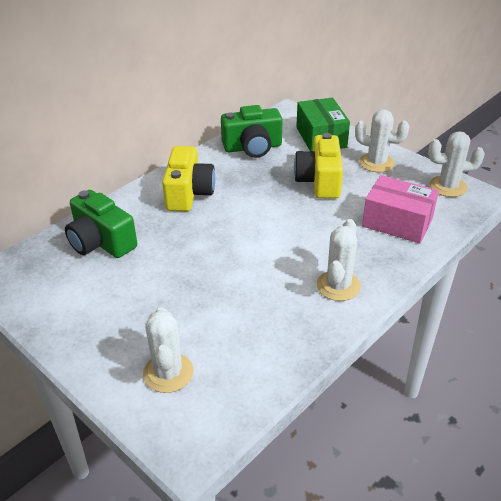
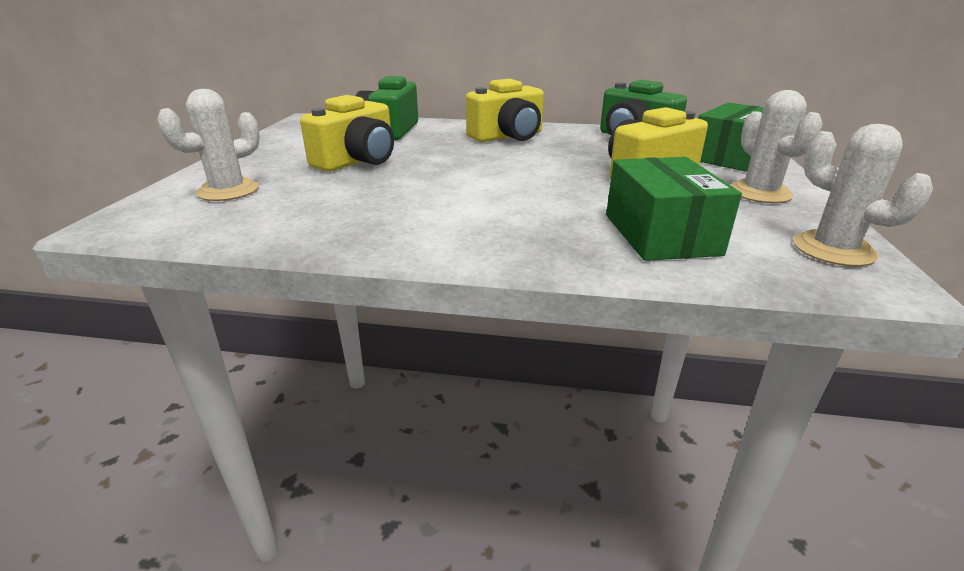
camera: 55 degrees right, 10 degrees down
white cactus [316,219,361,301] -> none
pink box [362,175,439,243] -> green box [606,157,742,261]
none -> yellow camera [300,95,394,172]

